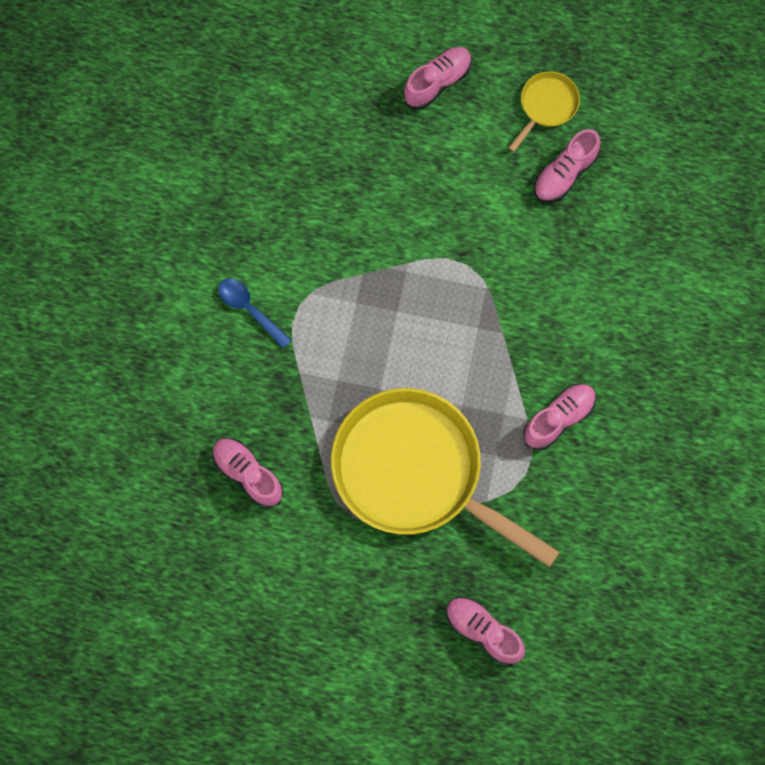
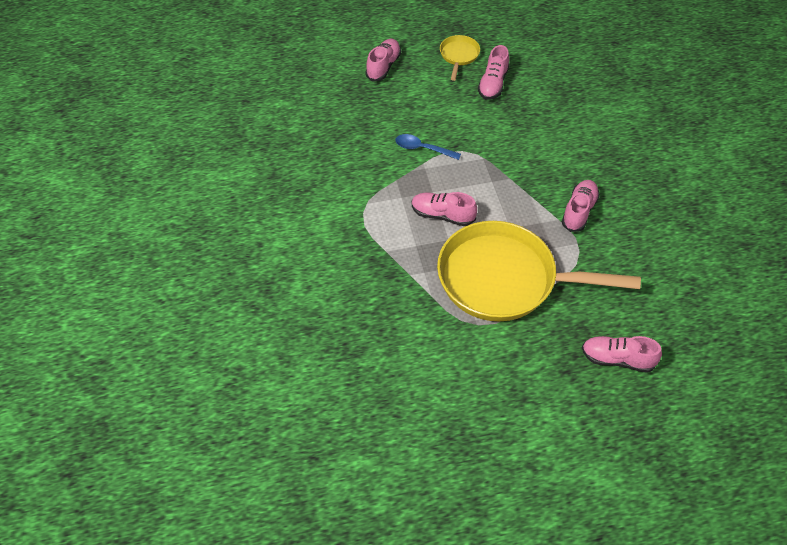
camera: 25 degrees left, 20 degrees down
pink shoe [212,438,283,508] -> pink shoe moved to [412,192,477,226]
blue spoon [218,278,291,348] -> blue spoon moved to [395,134,461,160]

